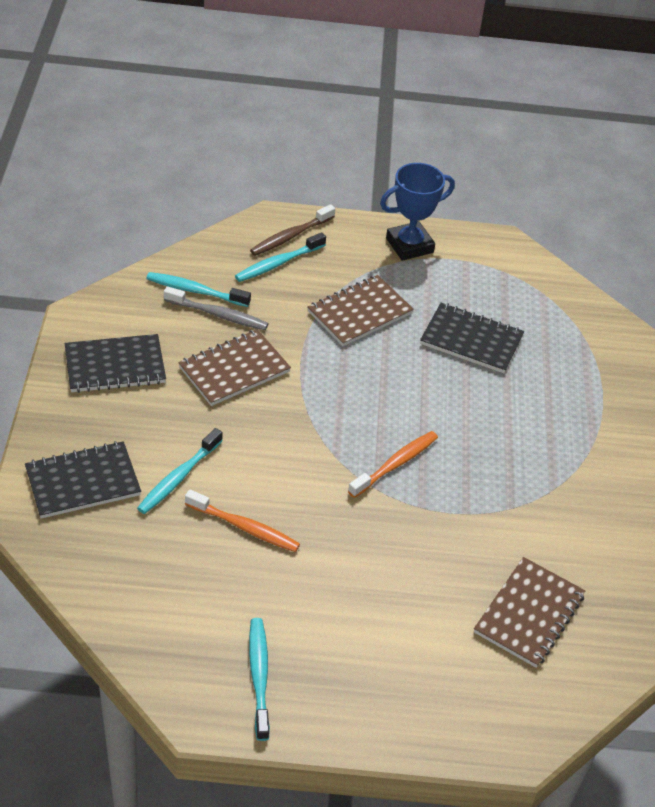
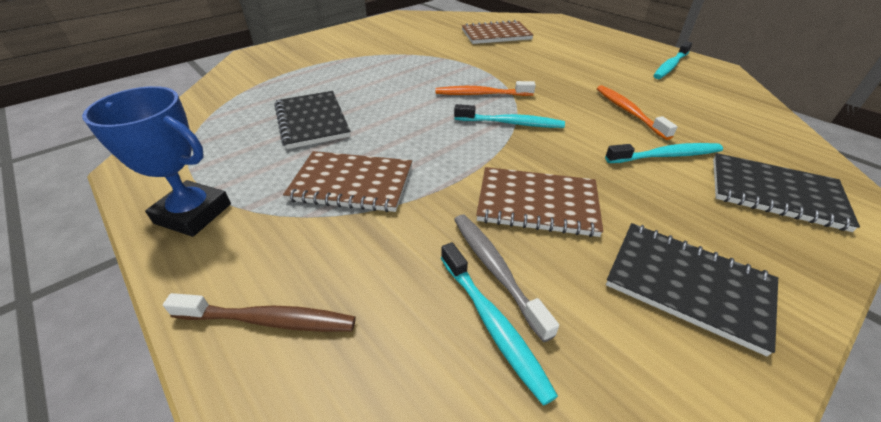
camera: 130 degrees left, 5 degrees down
turquoise toothbrush [235,232,326,282] -> turquoise toothbrush moved to [454,104,565,128]

